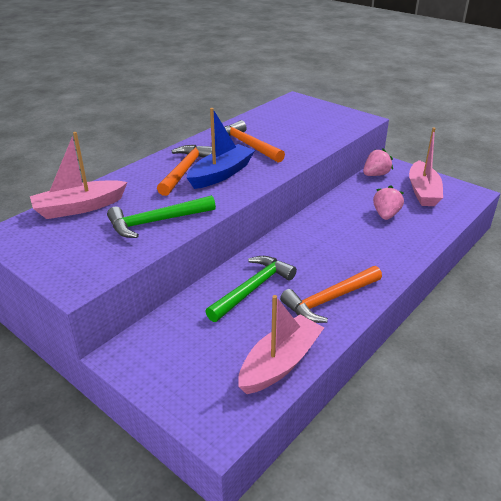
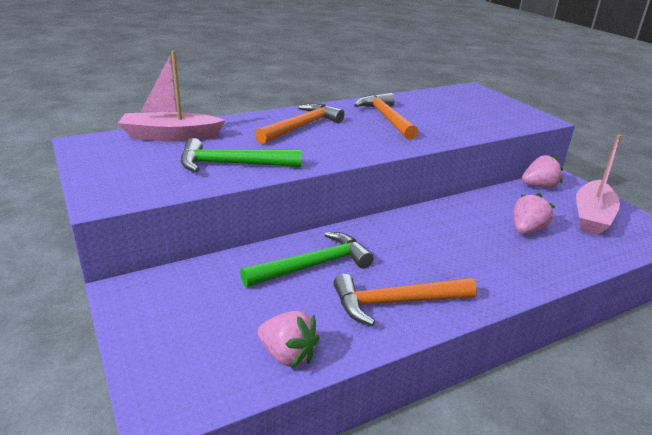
camera: 20 degrees right, 5 degrees down
blue boat [187,108,255,189] -> none
pink boat [238,295,324,394] -> pink strawberry [258,311,320,368]

